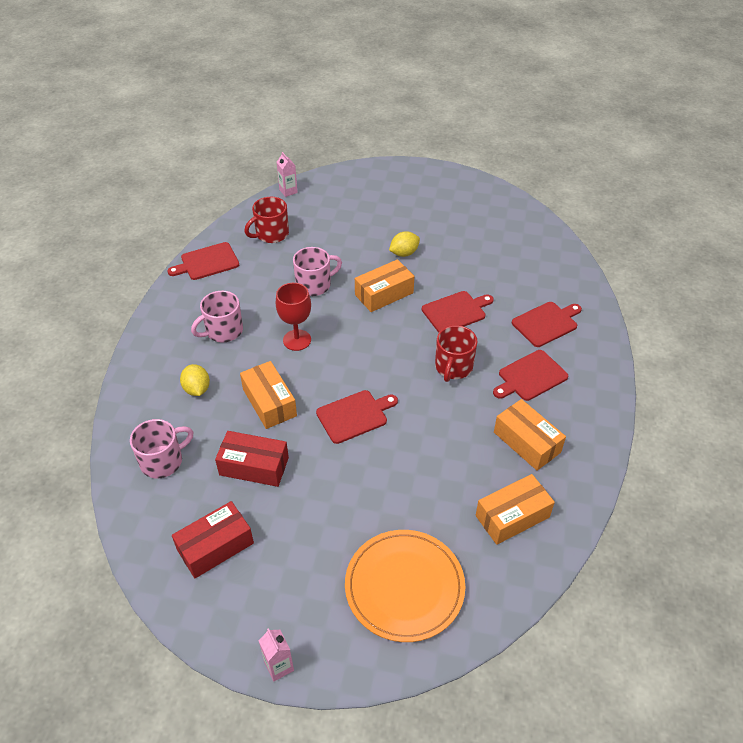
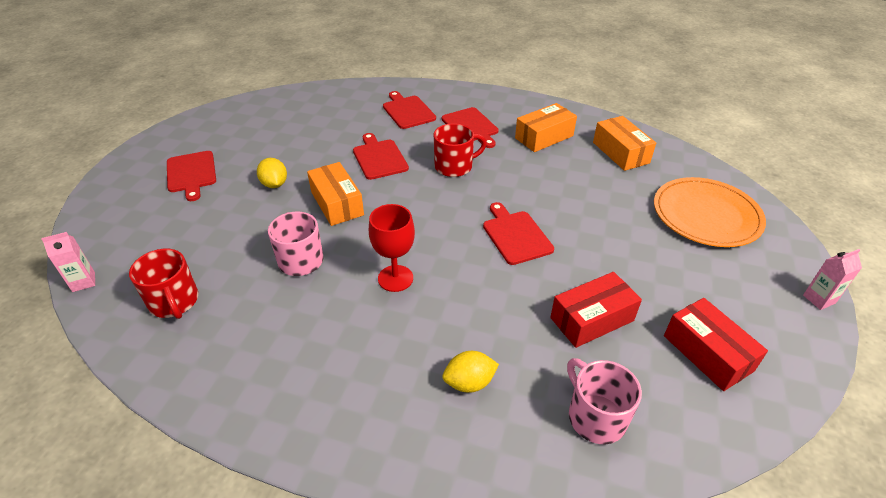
camera: 85 degrees left, 5 degrees down
red cutting board [167,242,239,280] -> red cutting board moved to [167,151,216,201]
pink mug [191,291,243,342] -> none
red box [215,431,289,487] -> red box turned 45 degrees clockwise [550,272,642,348]
orange box [240,361,297,429] -> none
red mug [435,325,477,382] -> red mug turned 45 degrees counterclockwise [434,123,487,177]

